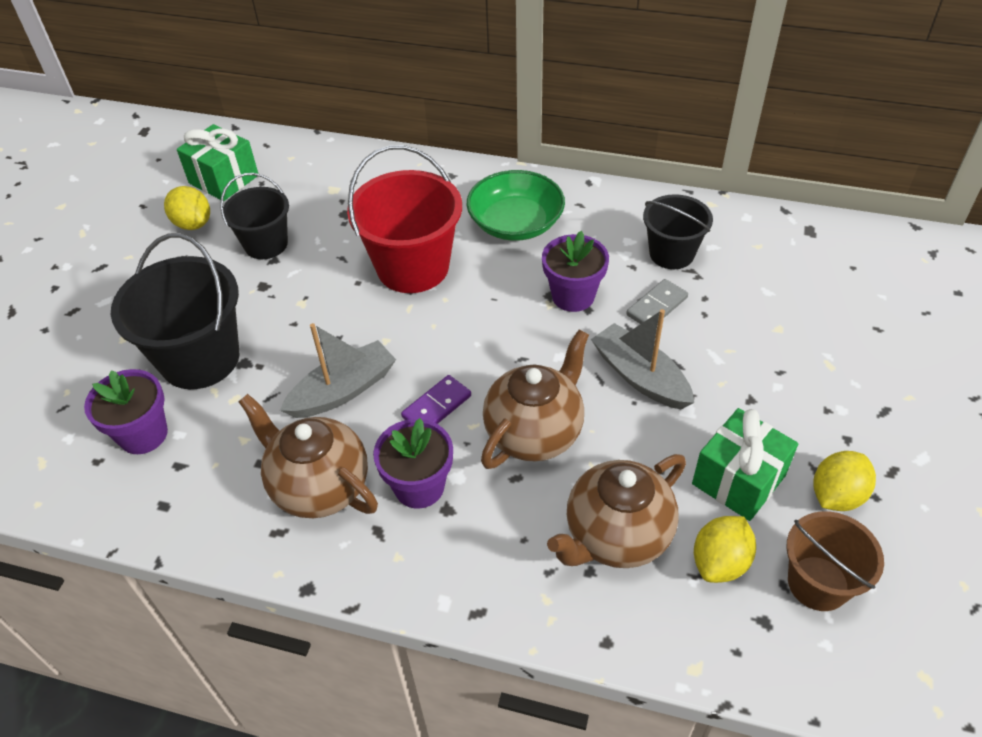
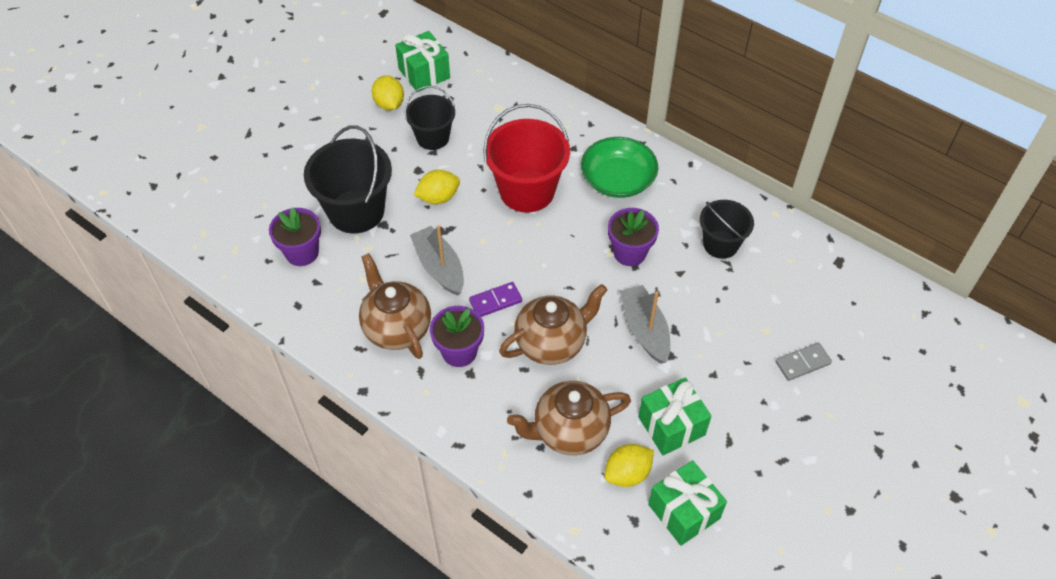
camera: 20 degrees right, 5 degrees up
grey boat [280,323,396,418] -> grey boat turned 105 degrees counterclockwise [410,225,464,296]
grey domino [626,279,688,324] -> grey domino moved to [776,343,832,381]
brown bucket [787,511,884,611] -> green gift [648,460,727,546]
yellow lemon [813,451,876,511] -> yellow lemon moved to [414,170,460,204]

